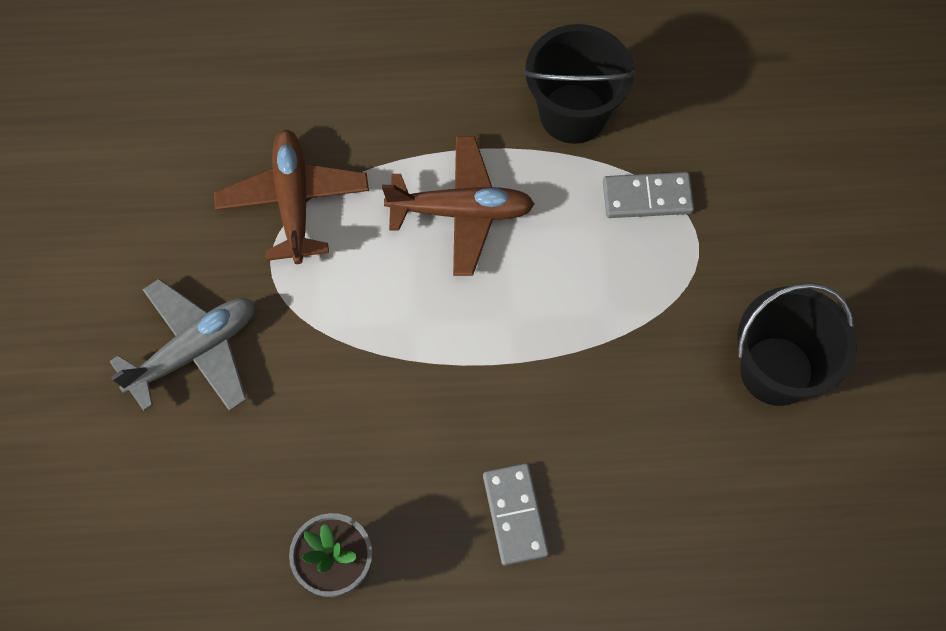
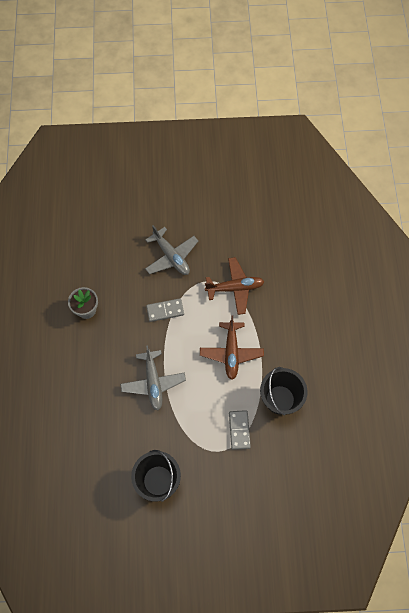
camera: 90 degrees right, 0 degrees up
grey domino [483,463,549,566] -> grey domino moved to [146,298,184,322]
none -> grey plane [120,345,186,411]

